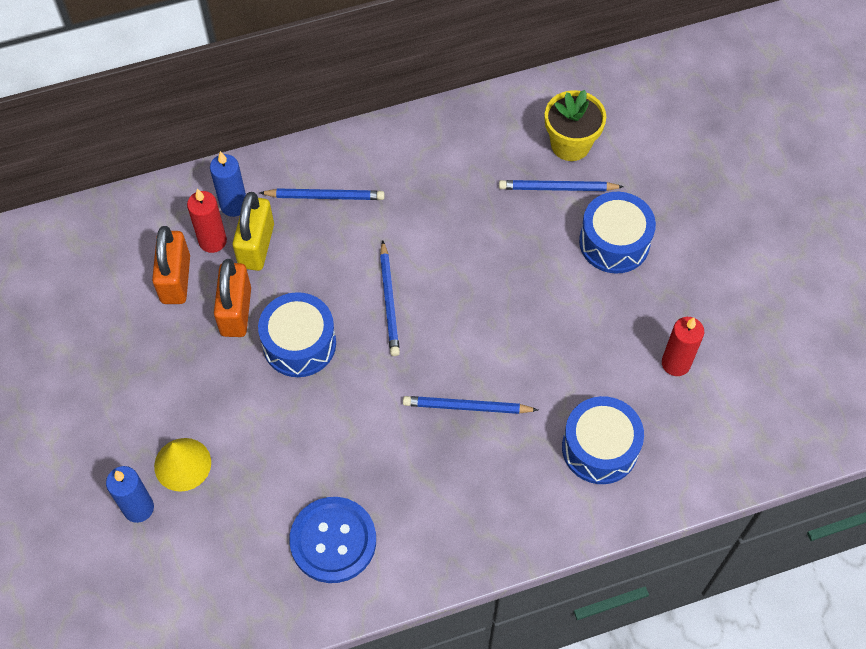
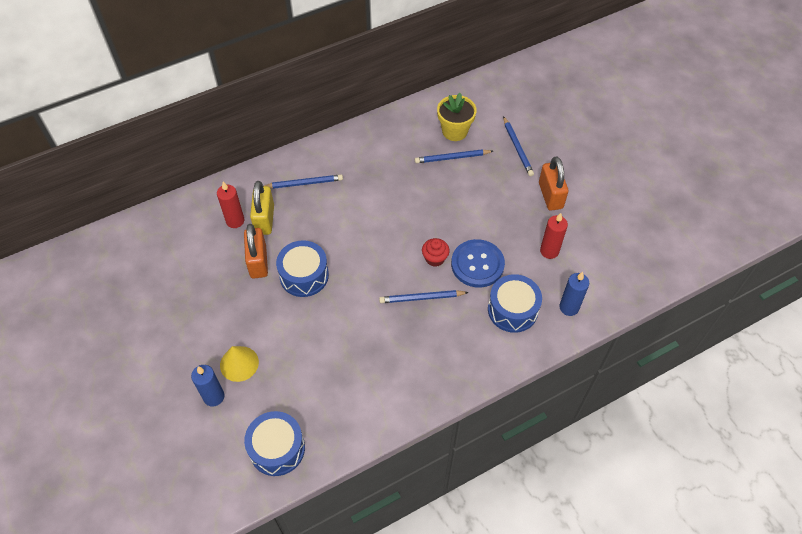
camera: 10 degrees left, 5 degrees down
orange padlock [152,226,190,304] -> orange padlock moved to [539,156,568,211]
blue candle [210,151,246,217] -> blue candle moved to [559,272,589,316]
blue button [289,497,376,583] -> blue button moved to [451,239,505,288]
blue pencil [380,240,400,356] -> blue pencil moved to [503,116,534,176]
blue drum [579,192,656,274] -> blue drum moved to [244,411,305,476]
none -> red cupcake [422,238,450,267]

